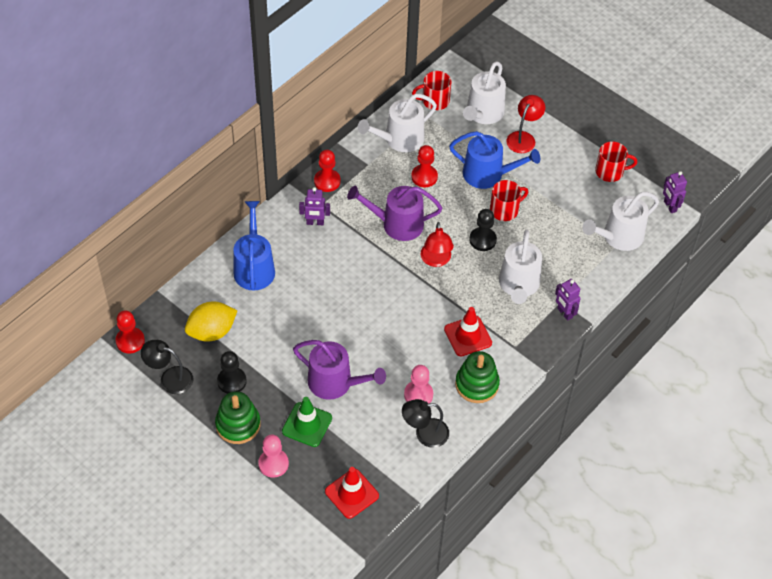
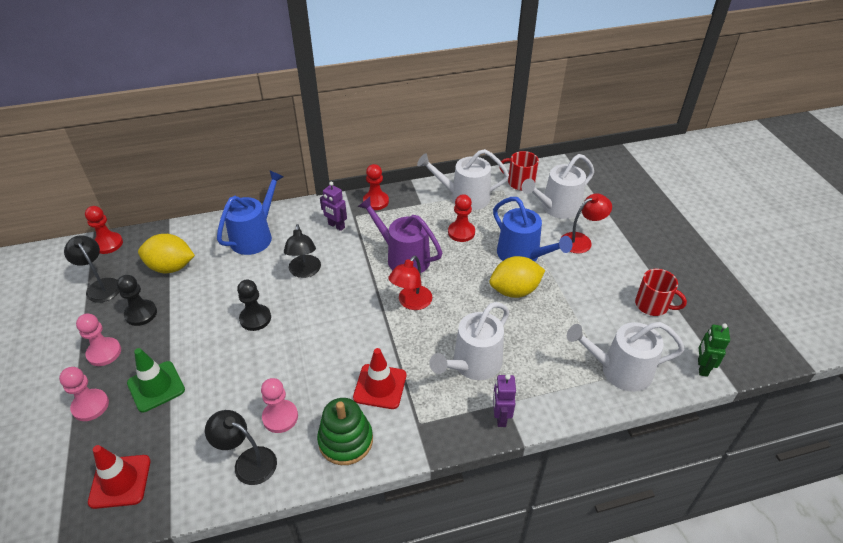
camera: 35 degrees right, 10 degrees down
green stacking toy [215,391,261,444] -> pink pawn [76,314,121,366]
purple watering can [293,340,386,400] -> none
black pawn [469,209,497,251] -> black pawn moved to [237,280,271,331]
red mug [490,180,528,221] -> yellow lemon [490,256,545,298]
purple robot [663,171,687,213] -> green robot [698,323,730,377]
none -> black lamp [284,224,321,278]

